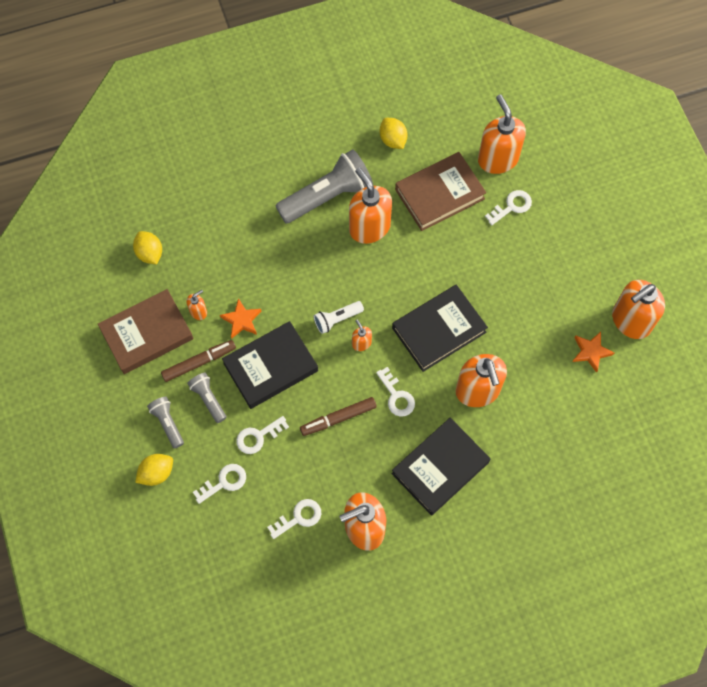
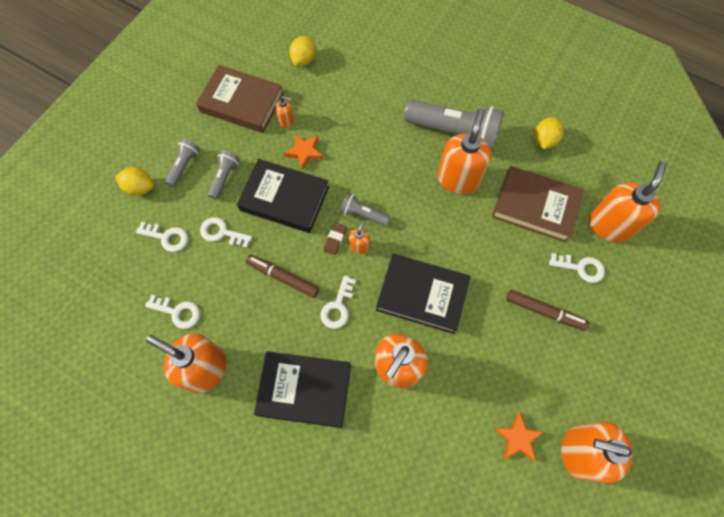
camera: 50 degrees right, 0 degrees up
brown marker [161,340,236,382] -> brown marker moved to [506,290,589,330]
white flashlight [314,301,364,334] -> grey flashlight [340,193,390,226]
none -> brown eraser [323,222,347,255]

